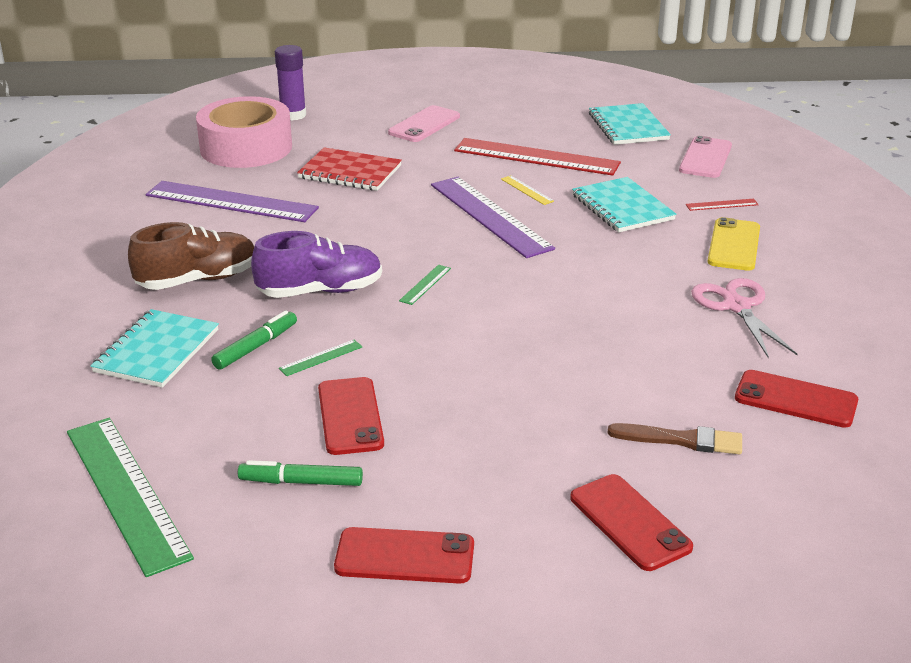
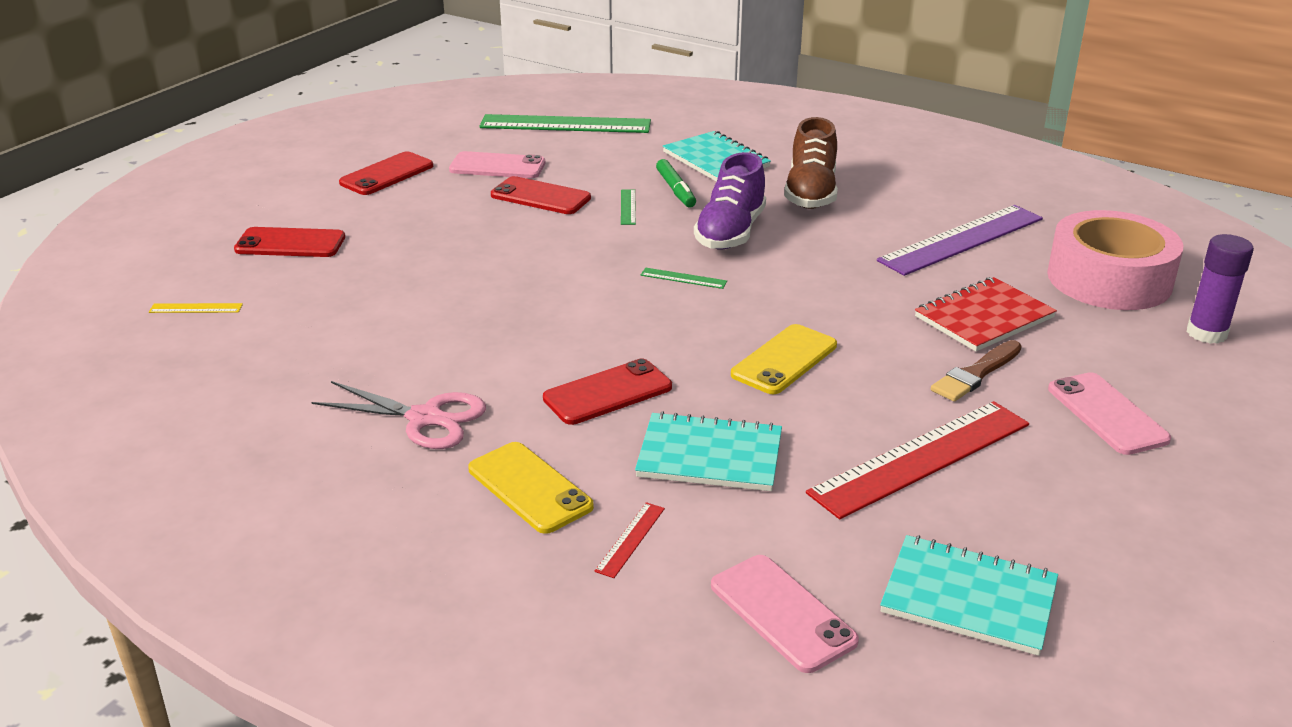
camera: 125 degrees right, 0 degrees up
green marker [238,460,363,486] -> pink phone [449,151,545,178]
green ruler [399,265,451,305] -> green ruler turned 45 degrees counterclockwise [641,268,727,289]
purple ruler [431,177,555,258] -> yellow phone [731,324,837,394]
yellow ruler [501,175,554,205] -> yellow ruler moved to [149,303,243,313]
brown brush [607,423,742,454] -> brown brush moved to [931,340,1022,402]
red phone [735,370,858,428] -> red phone moved to [543,359,672,425]

